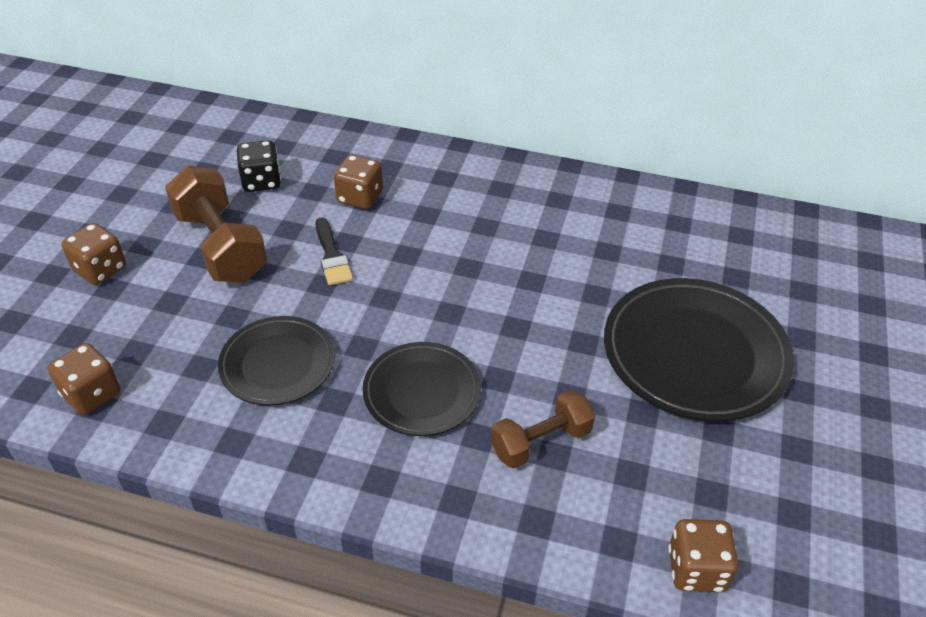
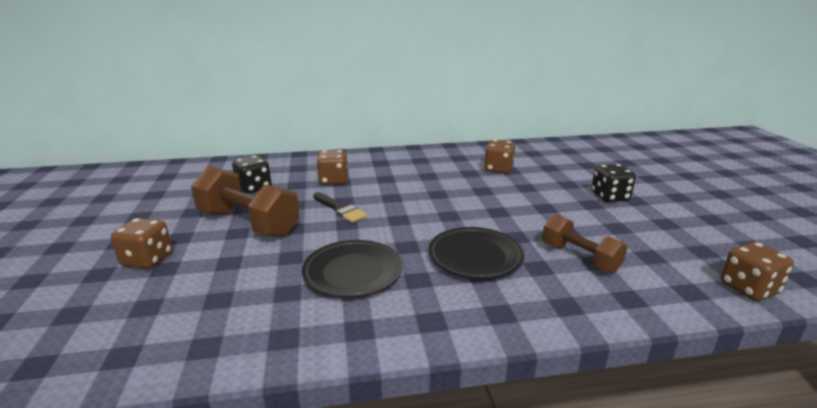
camera: 25 degrees left, 20 degrees down
brown dice [48,343,121,415] -> brown dice moved to [484,140,515,174]
brown dumbbell [491,390,595,469] -> brown dumbbell turned 75 degrees counterclockwise [542,214,628,274]
black plate [604,278,794,422] -> black dice [591,164,636,202]

